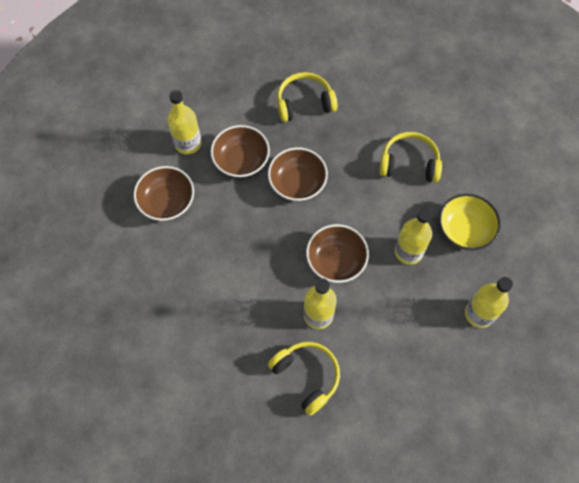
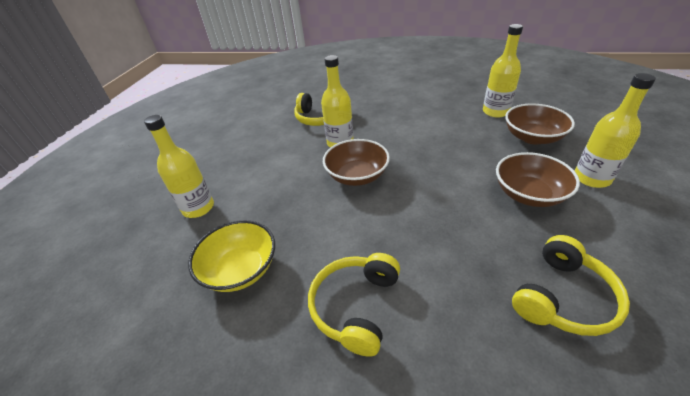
camera: 150 degrees right, 25 degrees down
brown bowl [268,147,328,201] -> none
yellow headphones [379,132,442,183] -> yellow headphones turned 135 degrees clockwise [308,253,400,357]
yellow bottle [395,208,432,265] -> yellow bottle moved to [483,24,523,118]

